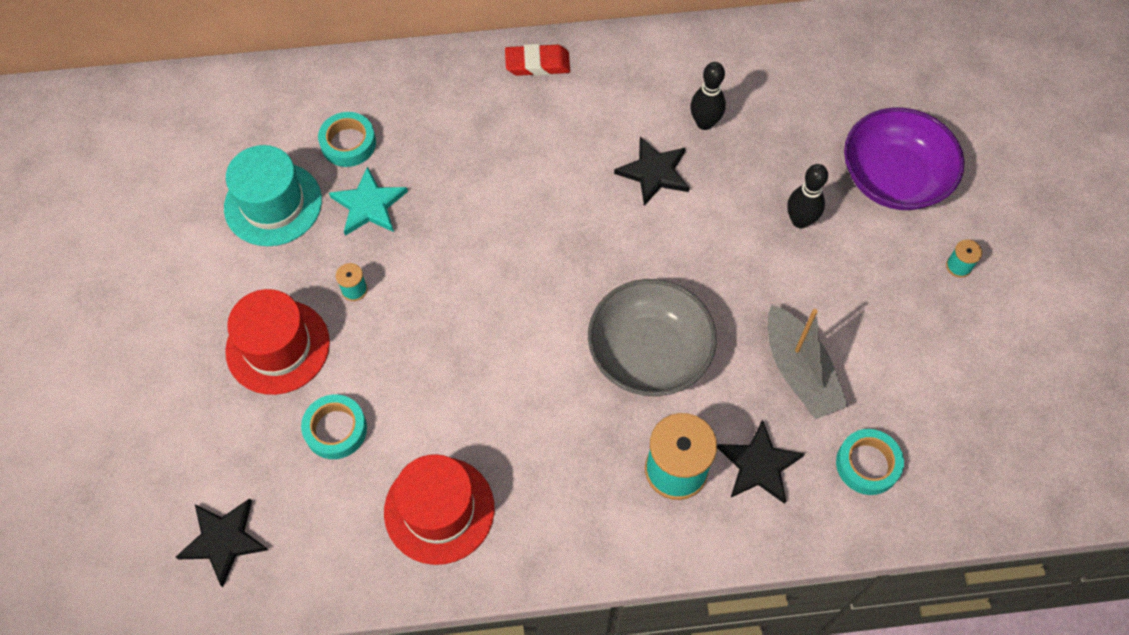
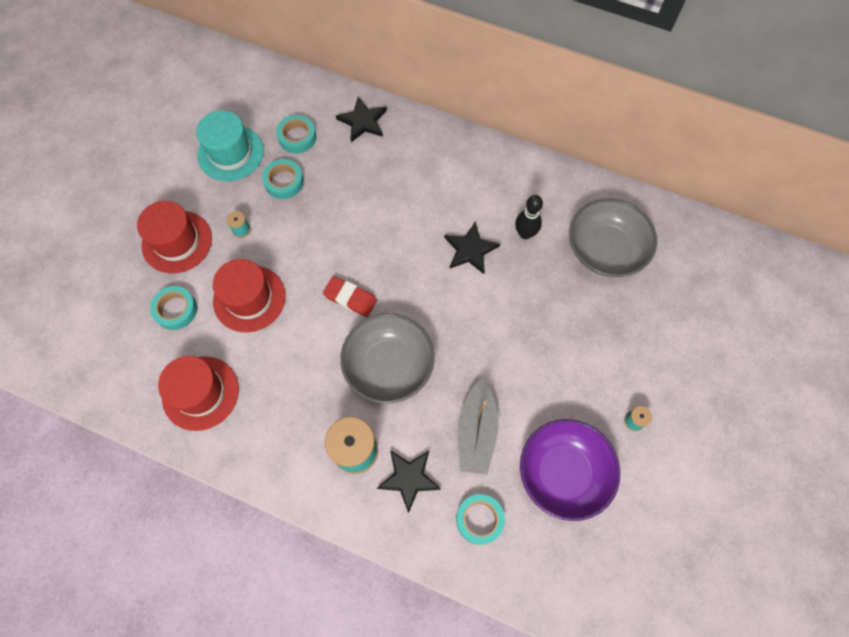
camera: 30 degrees right, 5 degrees up
black star [176,498,268,587] -> black star moved to [336,97,387,142]
turquoise star [329,166,408,236] -> turquoise tape [262,159,304,199]
red eraser [505,44,570,76] -> red eraser moved to [323,276,377,317]
black bowling pin [787,164,828,228] -> none
purple bowl [844,107,964,210] -> purple bowl moved to [520,419,620,521]
none -> red hat [213,259,286,333]
none -> grey bowl [569,198,657,277]

